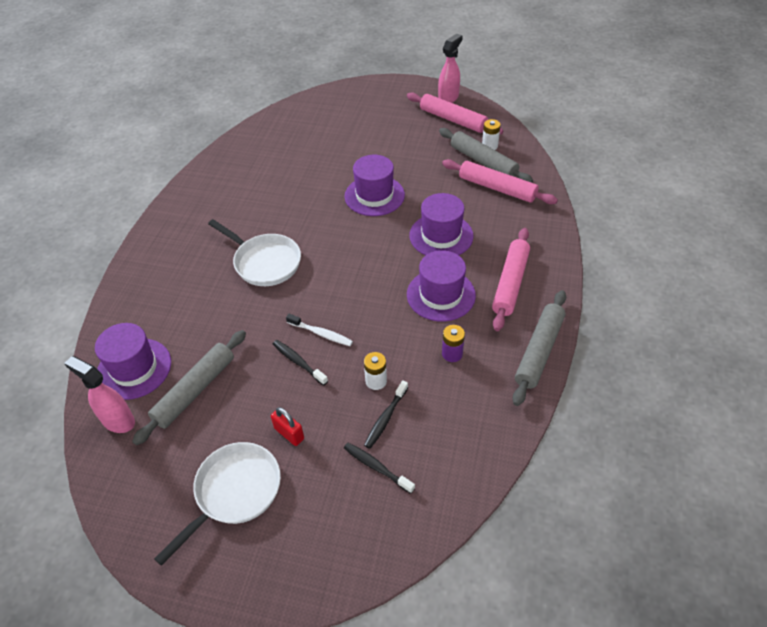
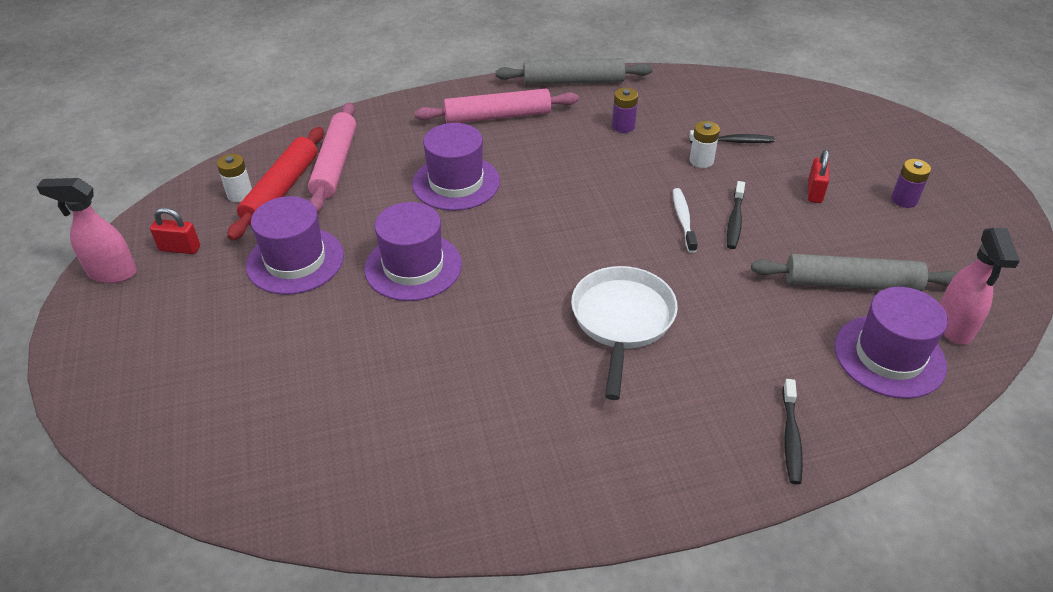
camera: 120 degrees left, 5 degrees down
white pan [154,442,281,566] -> purple battery [891,159,931,208]
black toothbrush [344,443,415,494] -> black toothbrush moved to [782,379,803,484]
pink rolling pin [407,92,503,134] -> red padlock [150,207,200,254]
purple hat [407,250,476,322] -> purple hat moved to [246,196,344,295]
grey rolling pin [439,128,533,183] -> red rolling pin [227,127,324,241]

